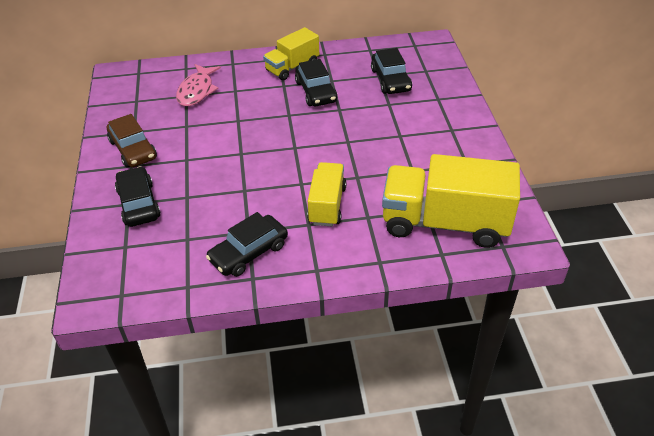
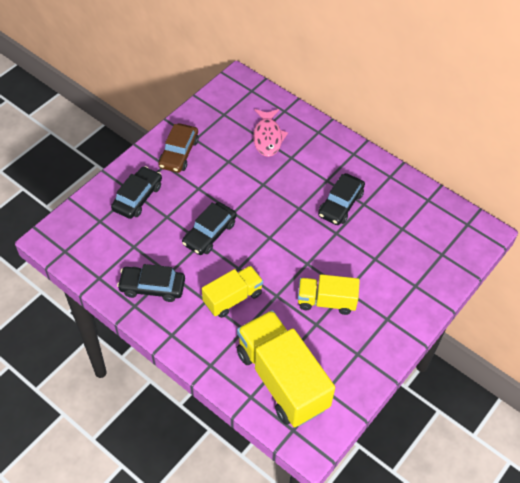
camera: 45 degrees right, 10 degrees up
pink fish [176,64,221,106] -> pink fish turned 60 degrees counterclockwise [253,109,288,157]
yellow truck [263,27,319,80] -> yellow truck moved to [298,274,360,315]
black car [371,48,412,94] -> black car moved to [182,202,237,255]

